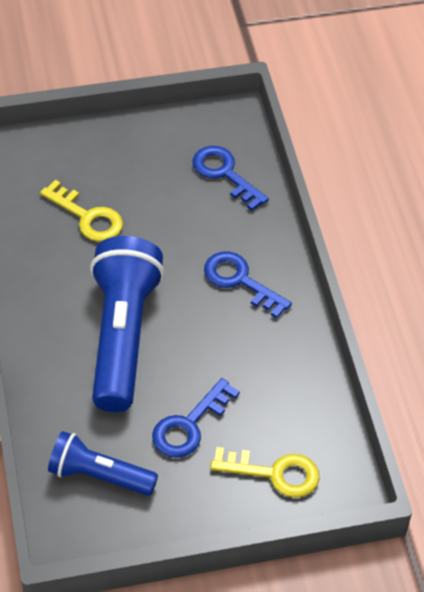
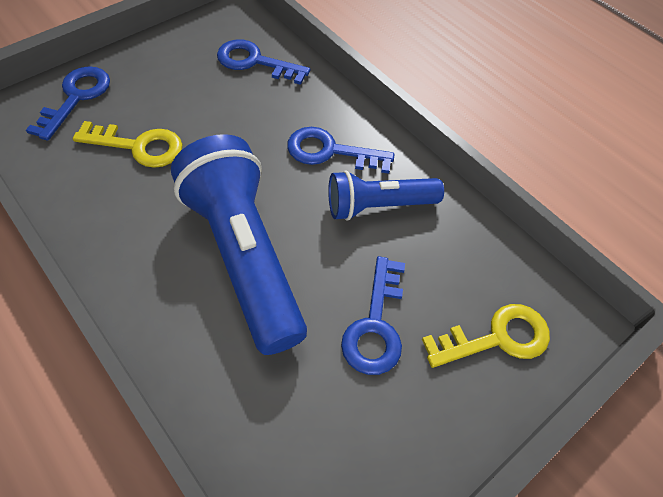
camera: 30 degrees left, 5 degrees up
blue flashlight [48,431,158,496] -> blue flashlight moved to [328,170,444,221]
none -> blue key [26,66,110,141]

